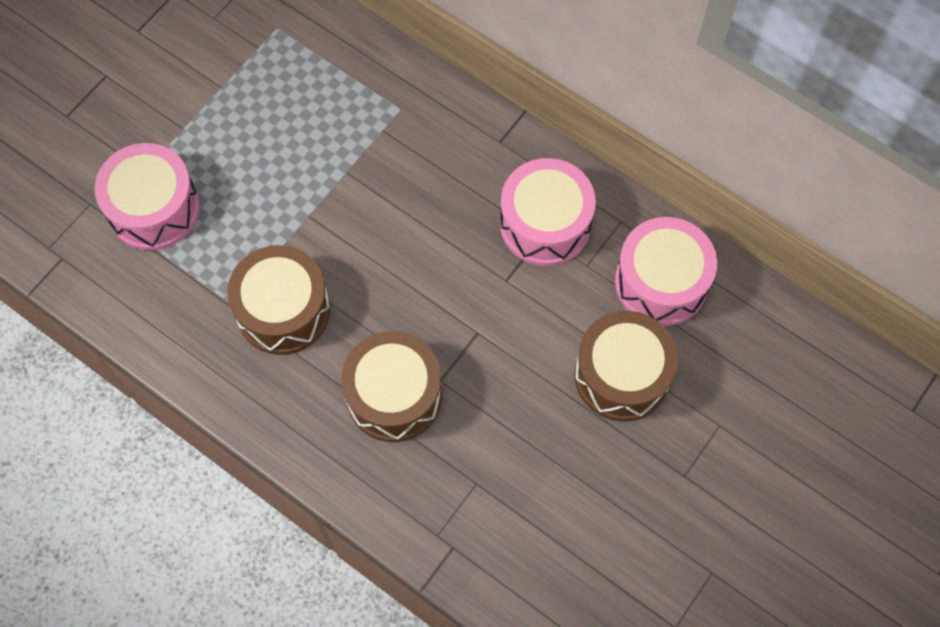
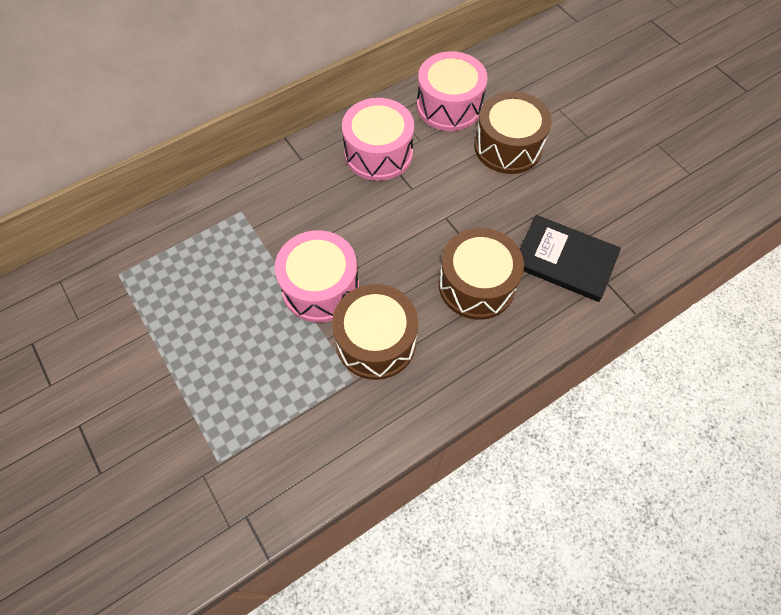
camera: 70 degrees left, 5 degrees down
pink drum [94,143,200,250] -> pink drum moved to [275,230,359,322]
none -> black book [520,215,621,302]

